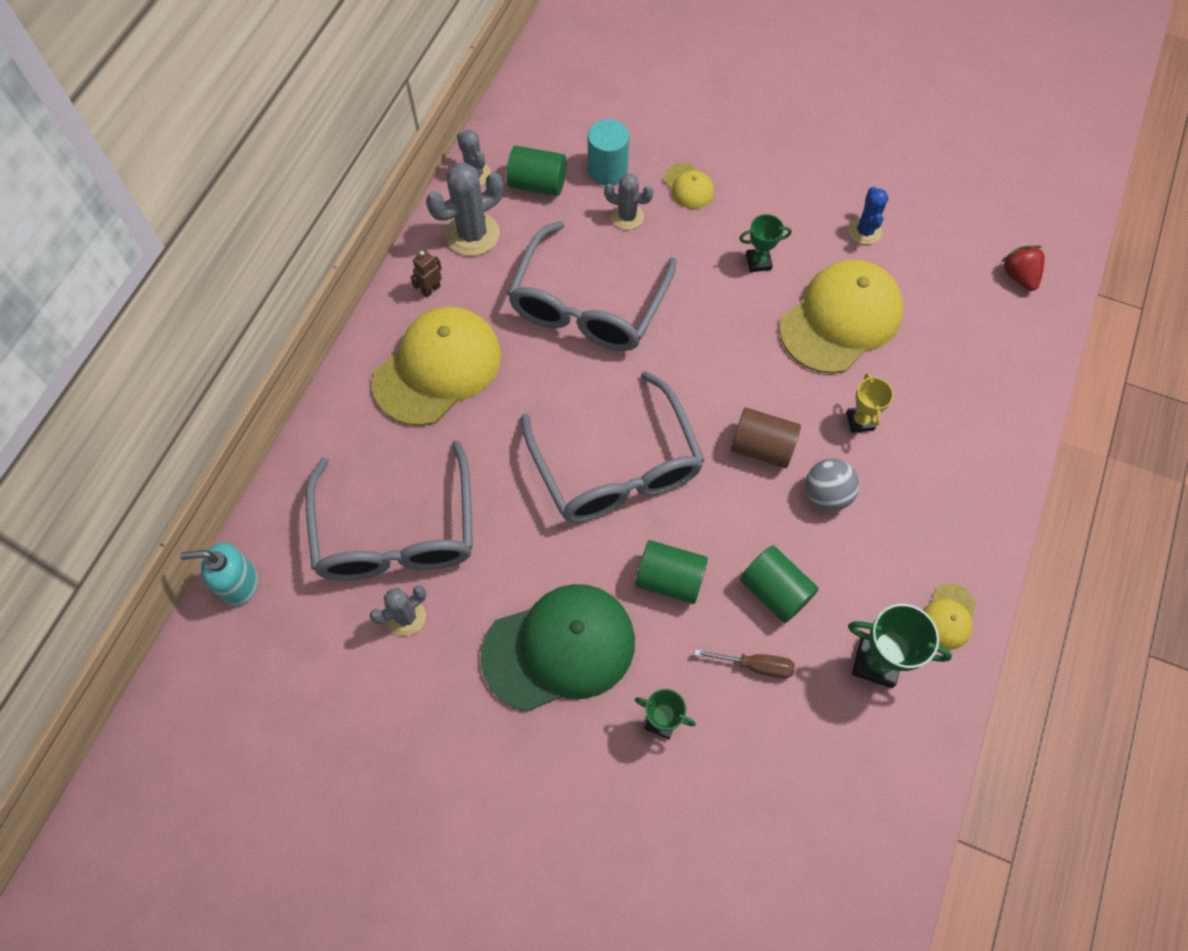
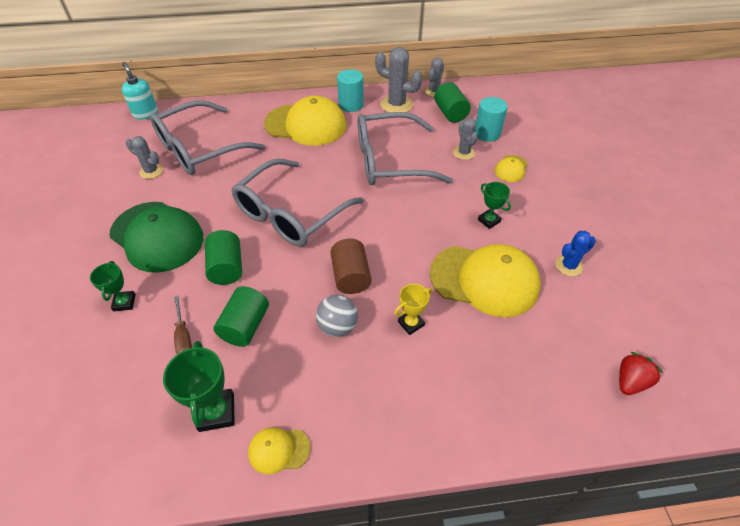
camera: 60 degrees right, 15 degrees down
brown robot [411,250,442,297] -> turquoise cylinder [337,69,364,112]

